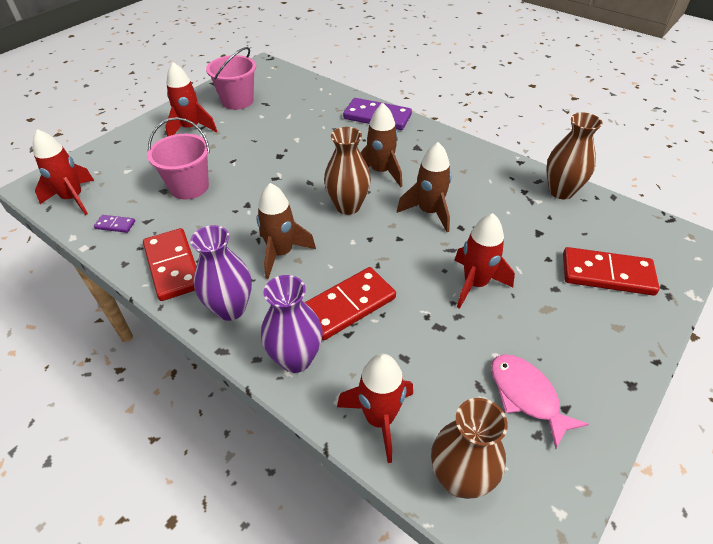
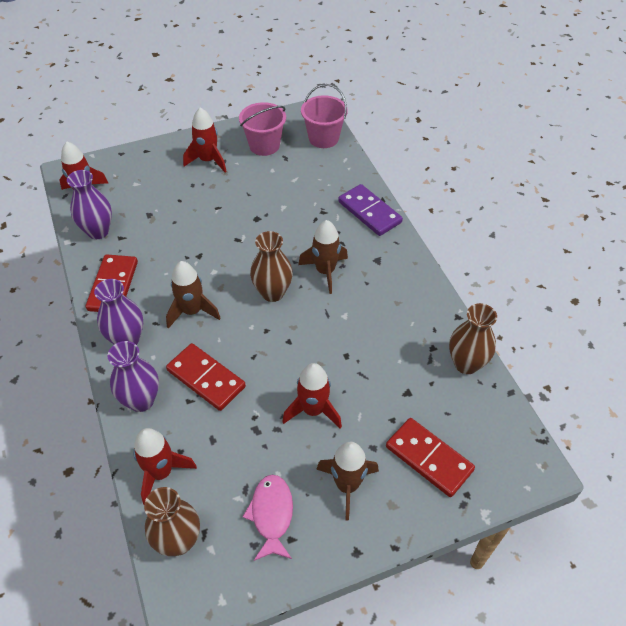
camera: 30 degrees right, 5 degrees up
purple domino [94,215,135,233] -> purple vase [67,170,112,239]
pink bucket [147,117,210,200] -> pink bucket moved to [301,84,348,148]
red domino [305,267,396,340] -> red domino turned 45 degrees clockwise [166,343,246,411]
brown rocket [397,142,452,232] -> brown rocket moved to [316,442,379,521]

